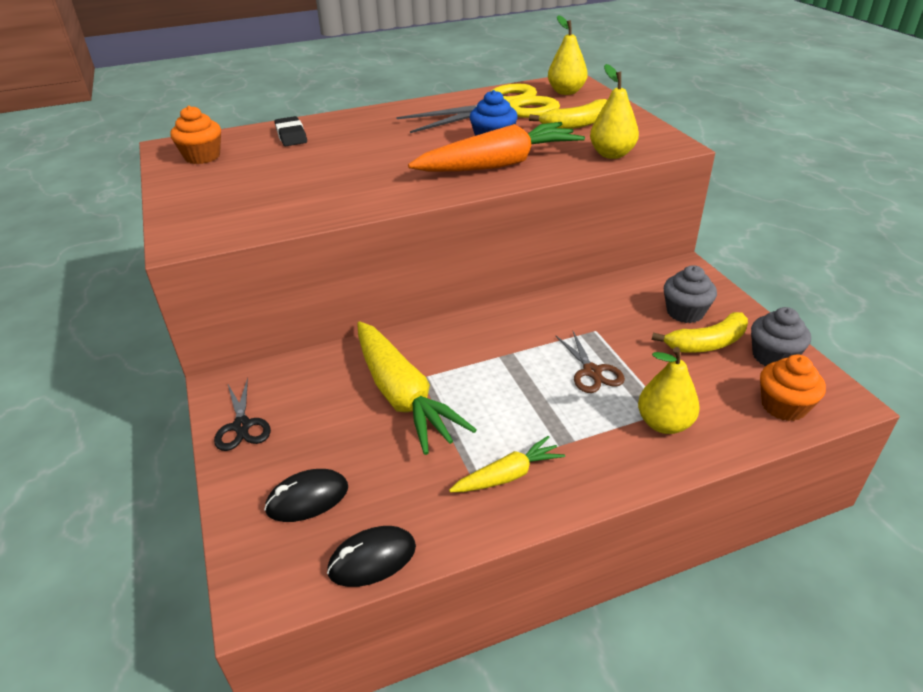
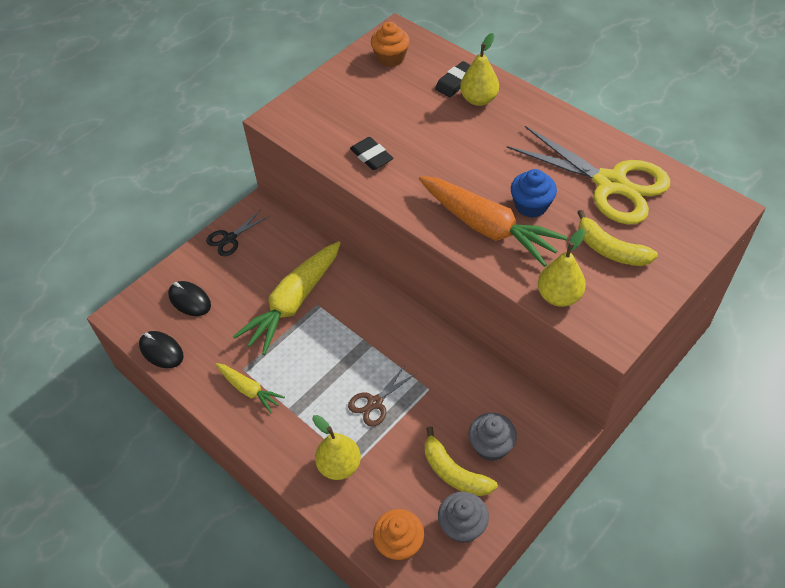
camera: 65 degrees right, 15 degrees up
yellow pear [548,15,588,95] -> yellow pear moved to [460,33,499,106]
none -> black eraser [350,137,393,170]

